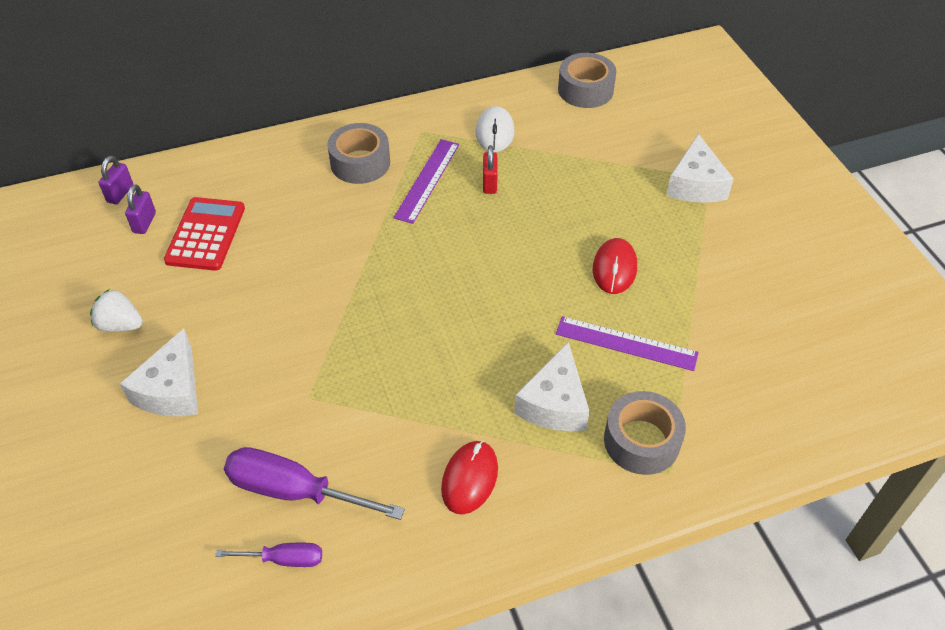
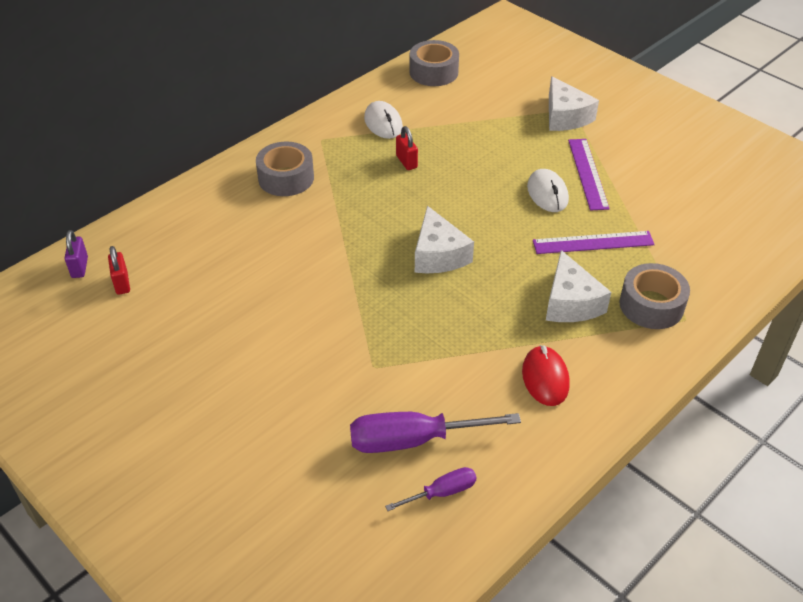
camera: 25 degrees left, 5 degrees down
white strawberry [90,289,143,332] -> none
white cheese [120,328,198,416] -> white cheese moved to [415,206,474,273]
purple padlock [125,184,156,234] -> red padlock [108,246,130,295]
red calculator [164,197,245,271] -> none
purple ruler [393,139,459,224] -> purple ruler moved to [568,139,610,210]
red mouse [593,238,637,294] -> white mouse [527,169,569,212]

